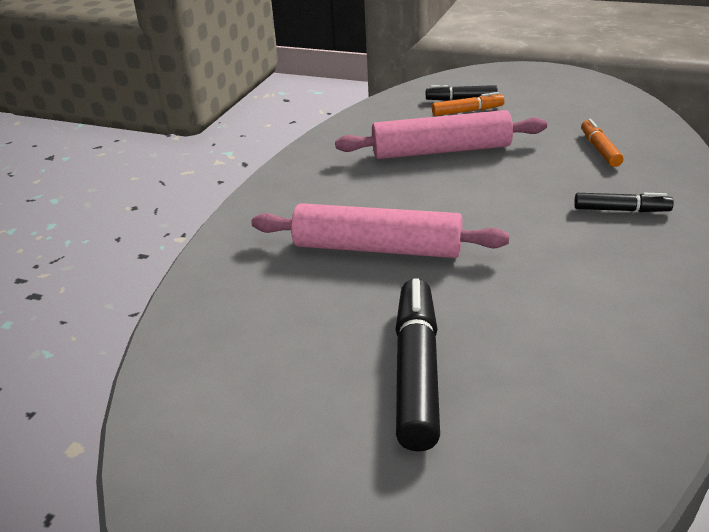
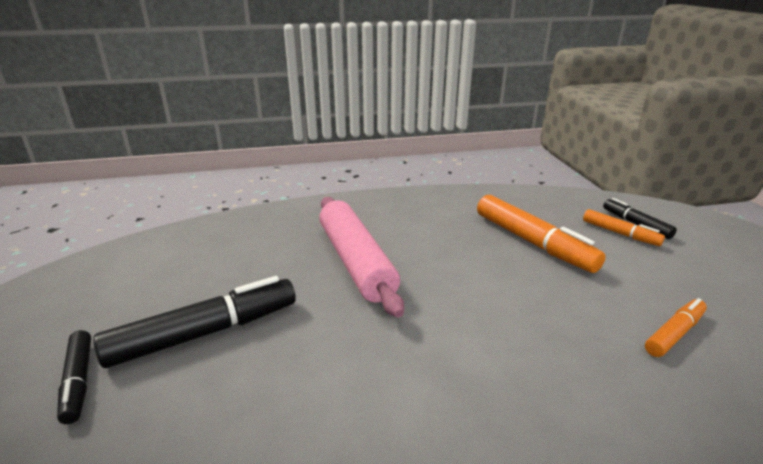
camera: 55 degrees right, 5 degrees down
pink rolling pin [335,110,547,159] -> orange marker [477,195,606,273]
black marker [574,193,674,212] -> black marker moved to [57,330,91,424]

